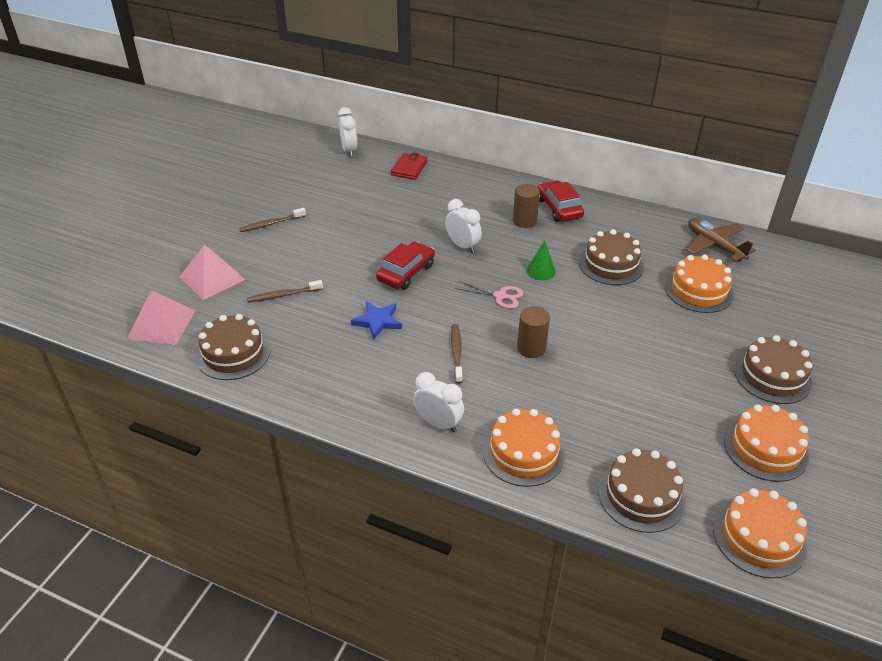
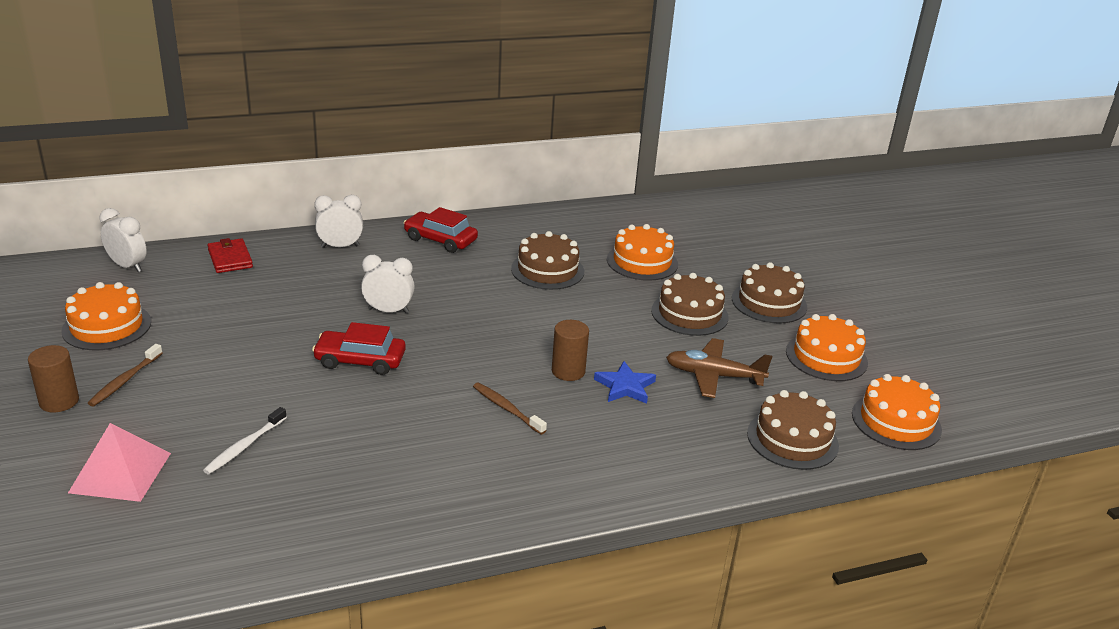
camera: 45 degrees left, 10 degrees down
pink pyramid [127,290,195,345] -> none
brown cake [196,314,271,380] -> brown cake moved to [651,273,729,336]
brown toothbrush [247,280,323,303] -> white toothbrush [203,407,287,474]
blue star [351,302,402,339] -> blue star moved to [594,361,656,404]
red car [376,241,435,289] -> red car turned 75 degrees counterclockwise [312,322,406,375]
white clock [413,372,464,432] -> white clock moved to [314,195,363,248]
pink scissors [455,281,523,309] -> none
orange cake [483,408,565,487] -> orange cake moved to [61,282,151,350]
brown cylinder [513,184,540,228] -> brown cylinder moved to [28,345,79,412]
green cone [527,240,556,280] -> none
brown plane [686,218,756,262] -> brown plane moved to [666,338,772,398]

